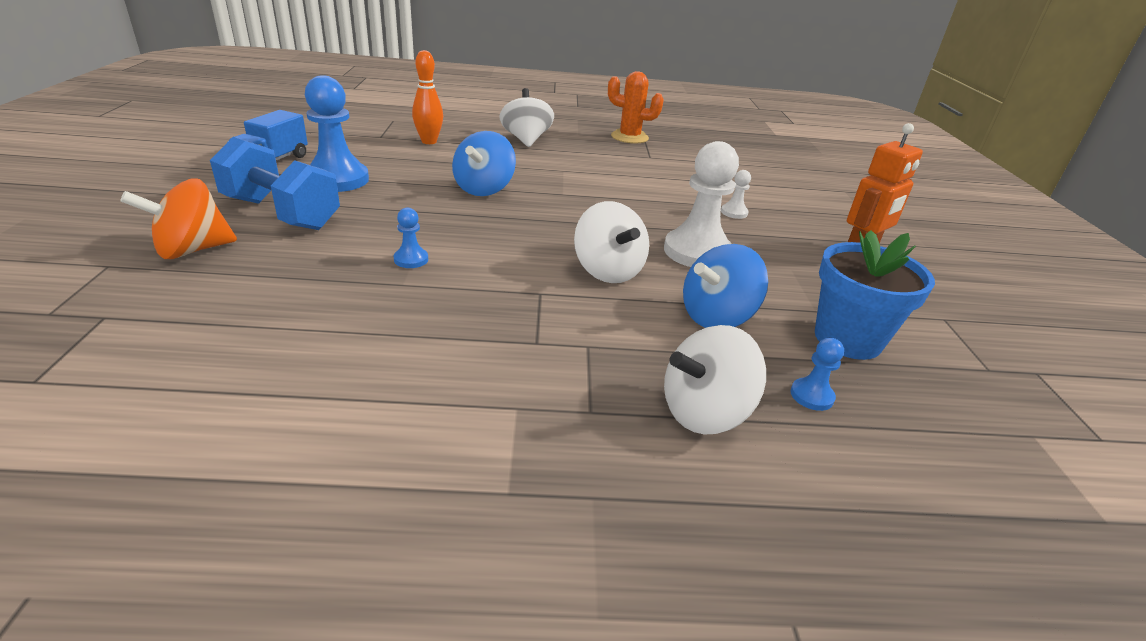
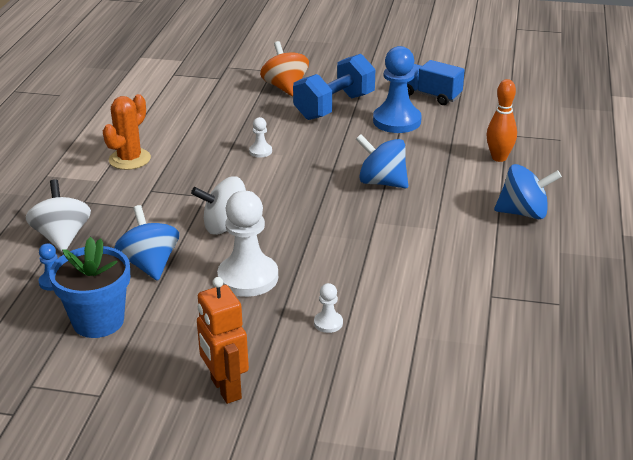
camera: 105 degrees right, 0 degrees up
blue pawn [393,208,428,268] -> white pawn [249,117,272,158]
white spinning top [499,88,554,147] -> blue spinning top [494,164,562,219]
orange cactus [608,71,664,144] -> orange cactus moved to [103,94,151,170]

